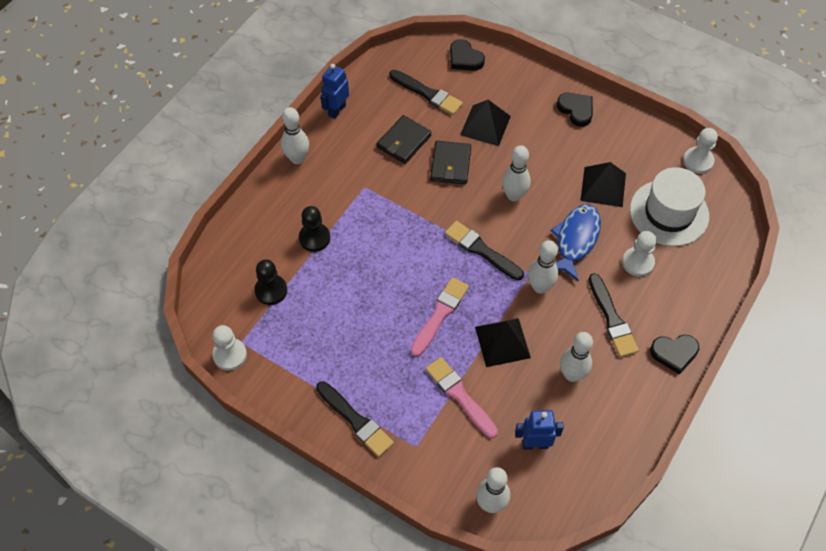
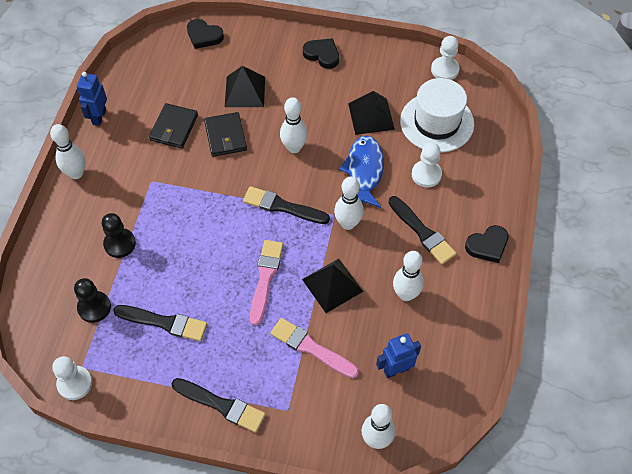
camera: 20 degrees left, 0 degrees up
black brush [389,70,463,115] -> black brush moved to [113,305,207,341]

